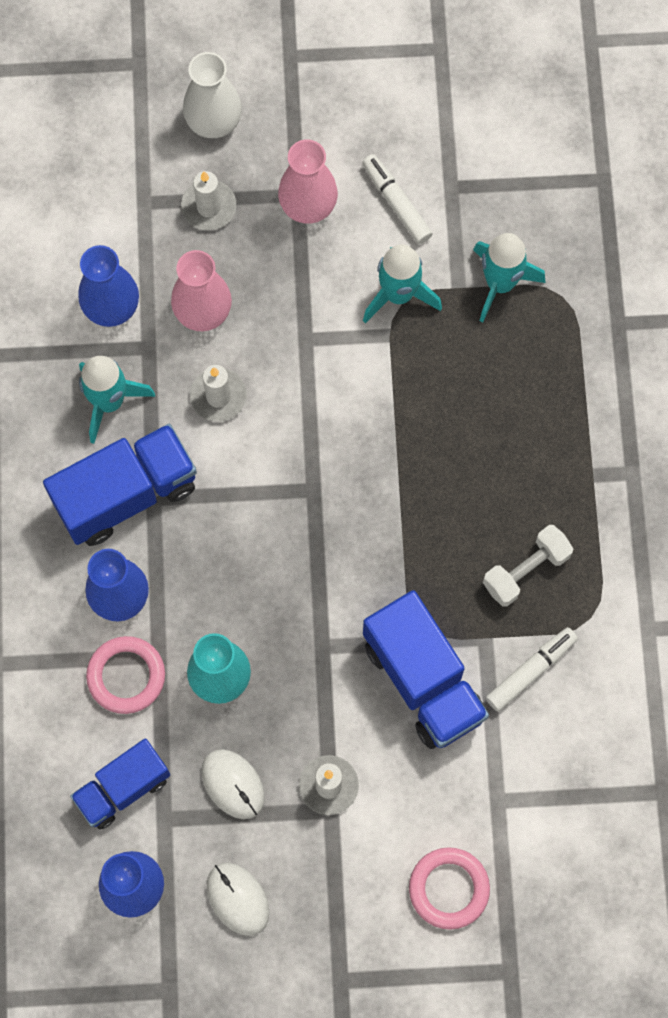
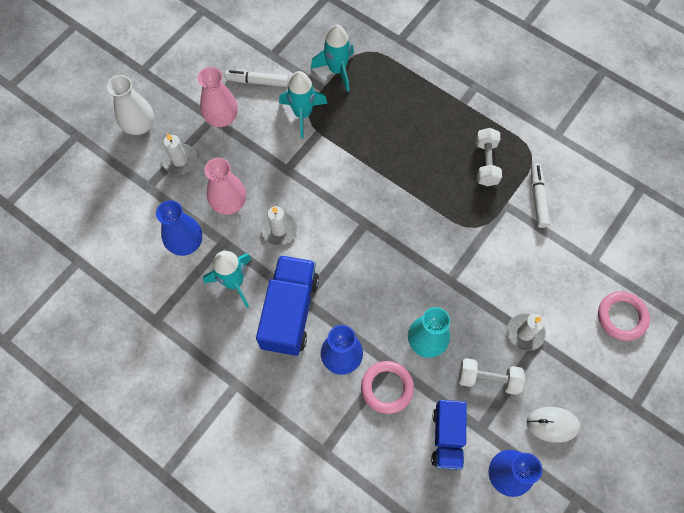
camera: 50 degrees left, 5 degrees down
white mouse [201,749,265,819] -> white dumbbell [459,358,525,395]
blue truck [363,590,489,749] -> none

